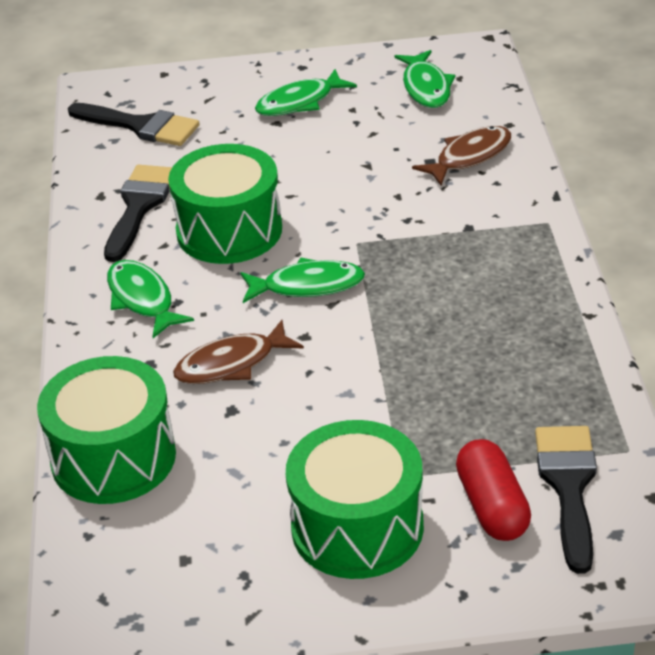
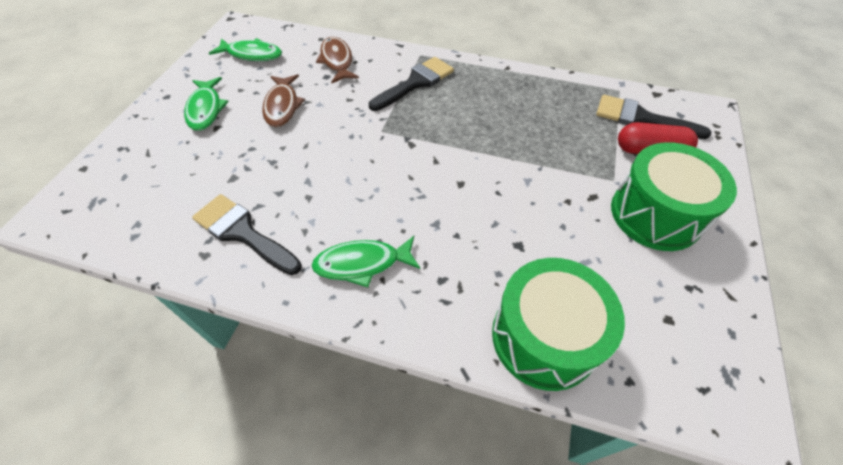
camera: 70 degrees left, 15 degrees up
black brush [68,103,200,146] -> black brush moved to [369,57,454,111]
green drum [168,144,282,264] -> none
brown fish [173,320,304,384] -> brown fish moved to [262,74,305,127]
green fish [240,257,365,303] -> none

